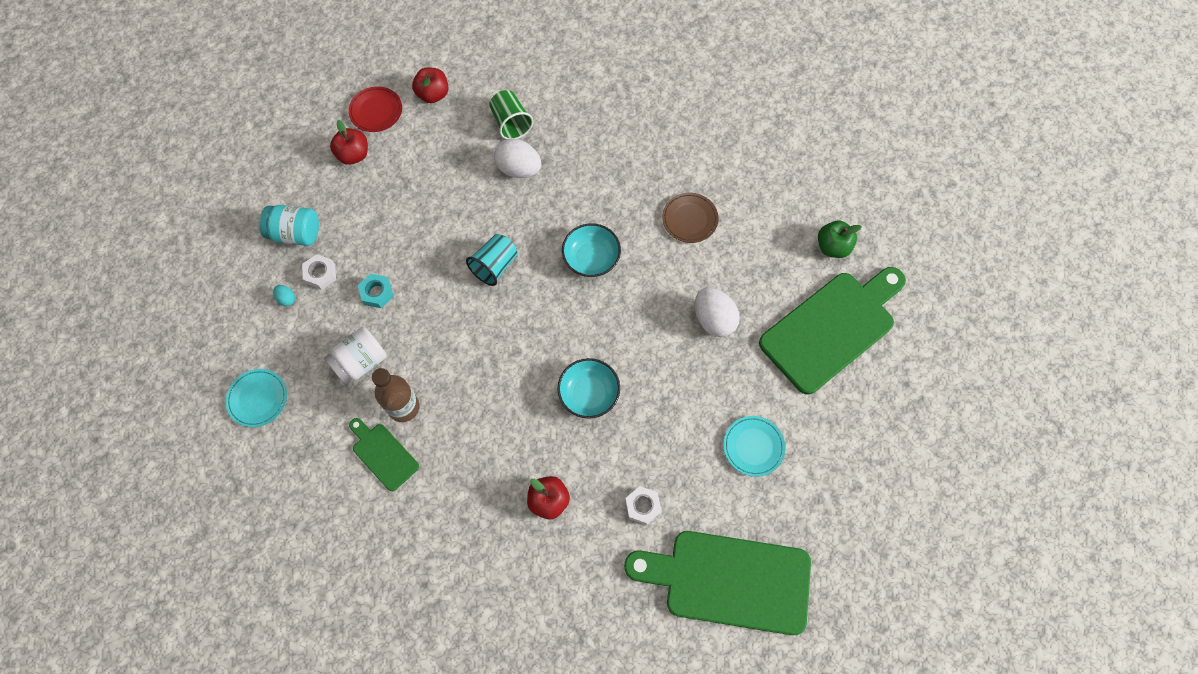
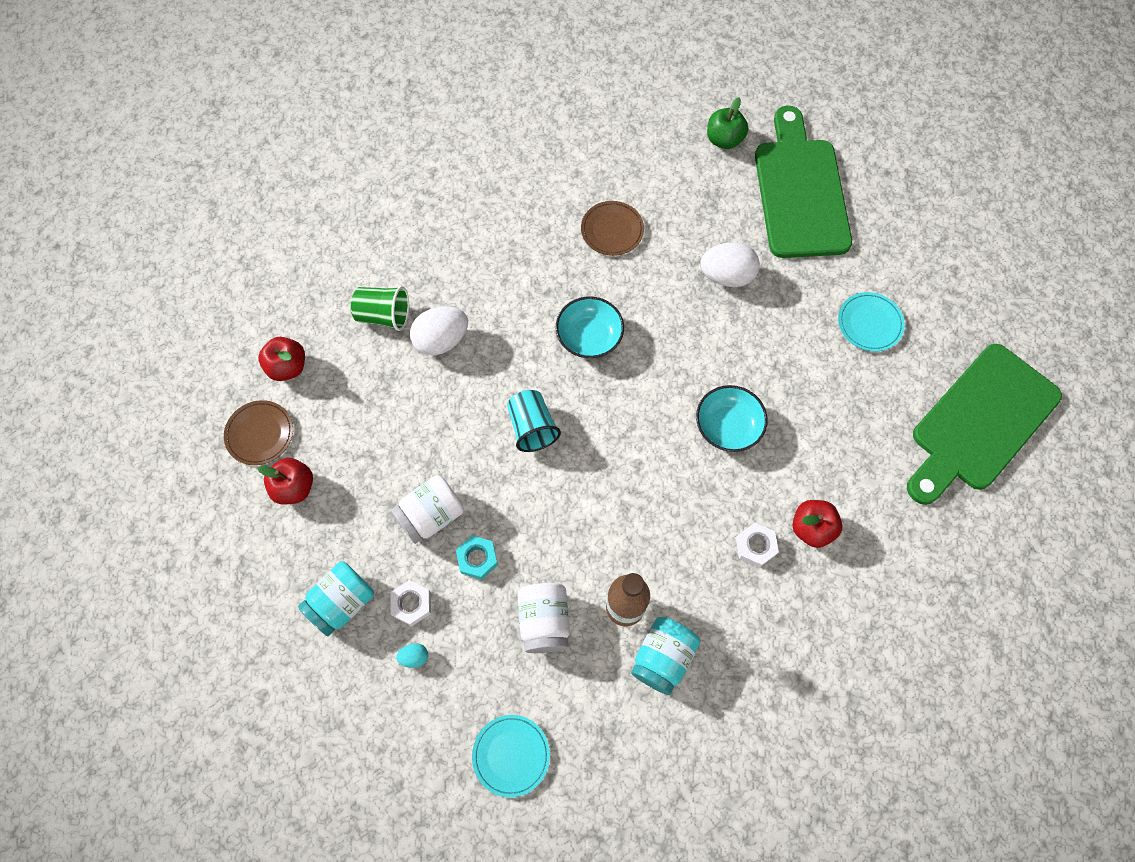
camera: 55 degrees left, 0 degrees up
red plate [348,86,402,132] -> brown plate [224,400,293,465]
green cutting board [349,418,419,491] -> turquoise jar [631,617,700,695]
white nut [625,486,661,525] -> white nut moved to [736,523,779,568]
none -> white jar [391,475,464,544]

